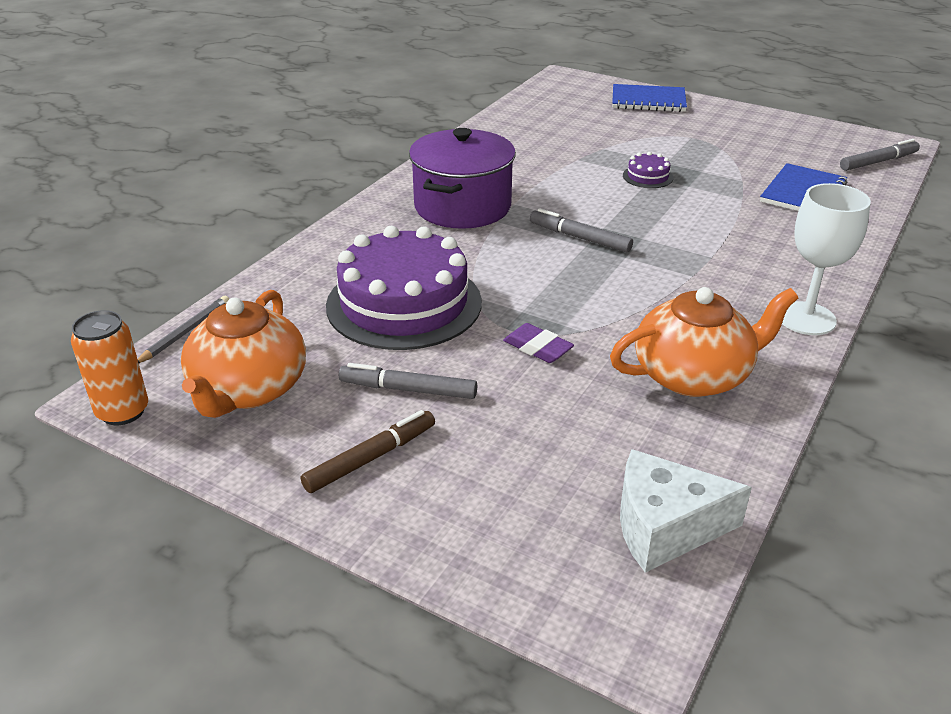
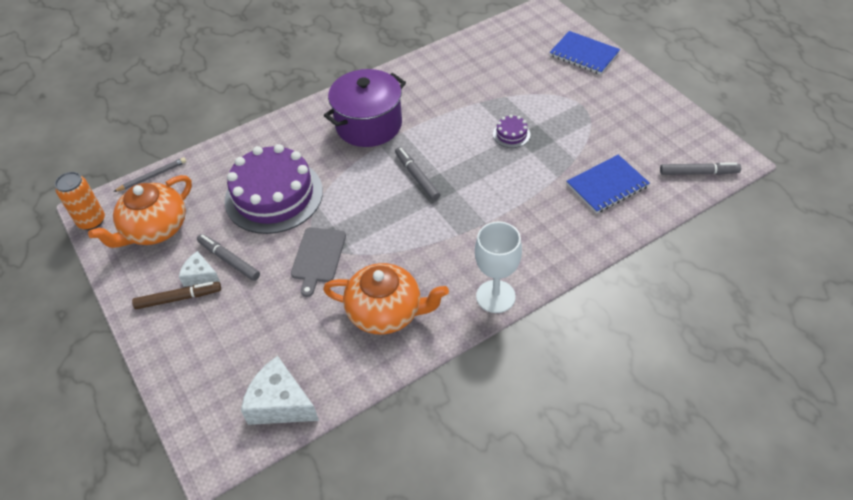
camera: 30 degrees right, 15 degrees up
purple eraser [503,323,574,363] -> grey cutting board [291,227,346,297]
none -> white cheese [179,251,220,287]

